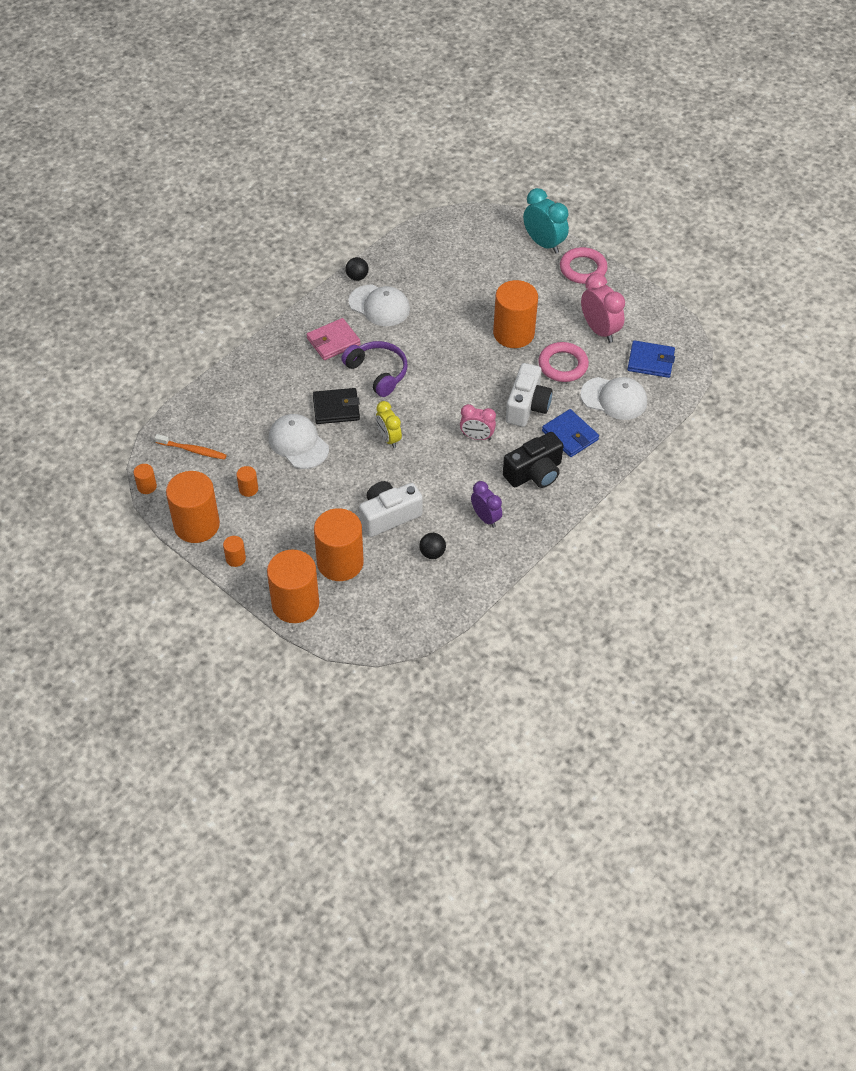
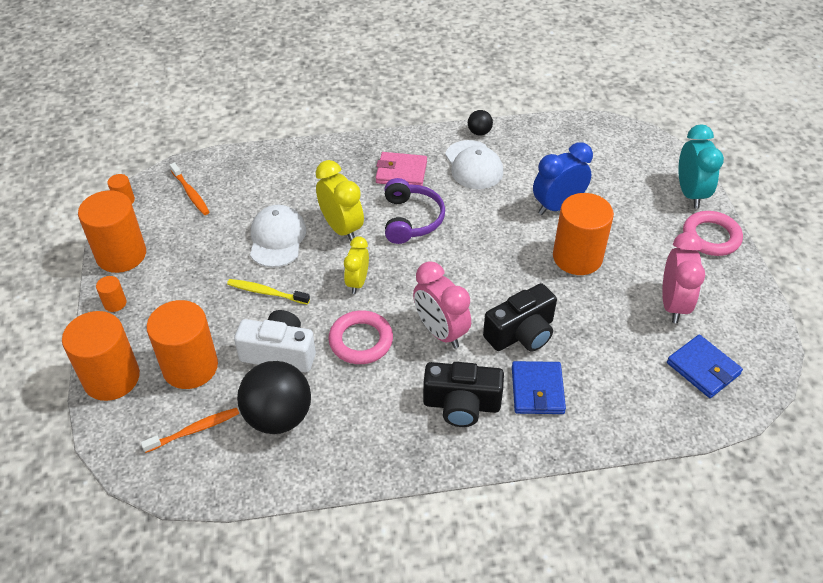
camera: 40 degrees right, 5 degrees down
orange cylinder [236,466,258,497] -> none
black wallet [313,388,360,424] -> yellow clock [316,160,364,242]
black ball [419,533,446,559] -> black ball [237,361,311,434], size x2.14
pink clock [460,404,496,440] -> pink clock [413,261,471,349], size x1.53
purple clock [471,481,502,528] -> none
white camera [506,363,553,427] -> black camera [483,283,557,352]
pink ring [538,342,589,382] -> pink ring moved to [328,310,393,364]
white cap [580,377,647,420] -> none
none -> orange toothbrush [141,408,239,453]
none -> yellow toothbrush [227,279,310,305]
none -> blue clock [533,142,593,215]

